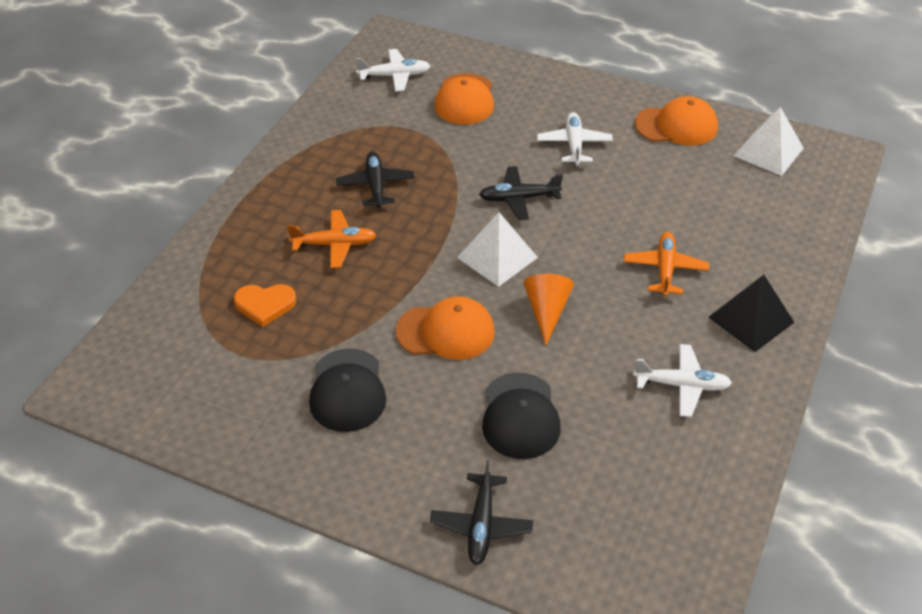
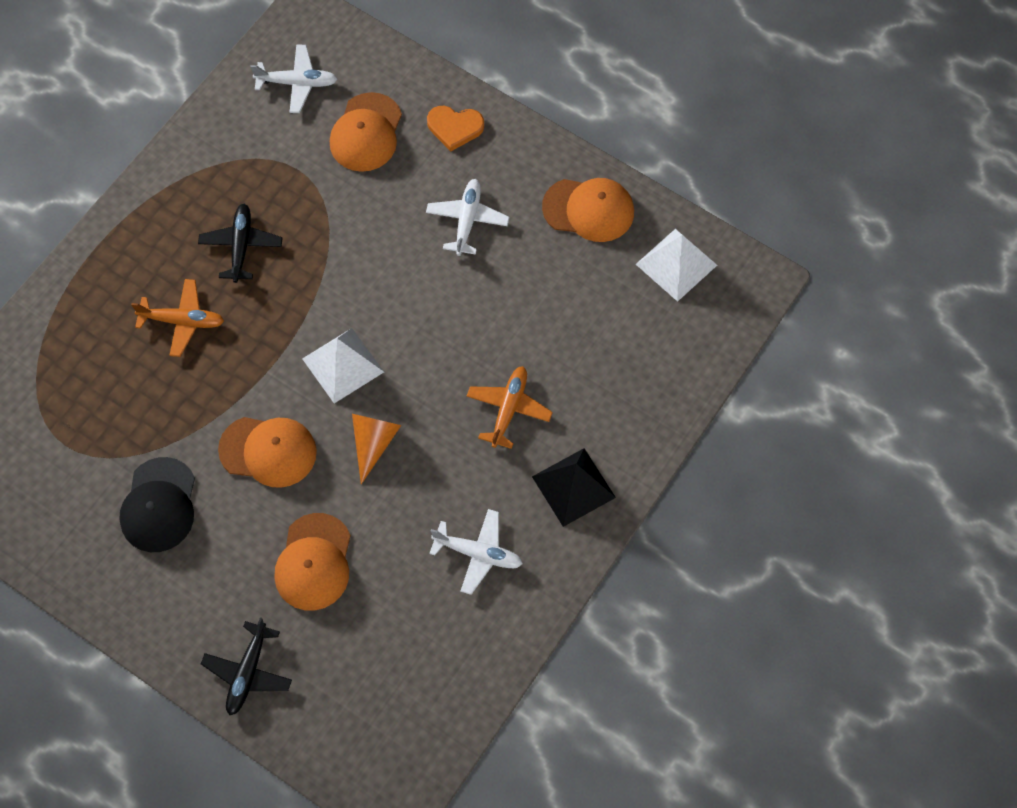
camera: 10 degrees right, 20 degrees up
orange heart [234,284,296,327] -> orange heart moved to [427,106,484,151]
black plane [479,166,563,220] -> none
black cap [482,372,561,459] -> orange cap [274,513,351,611]

